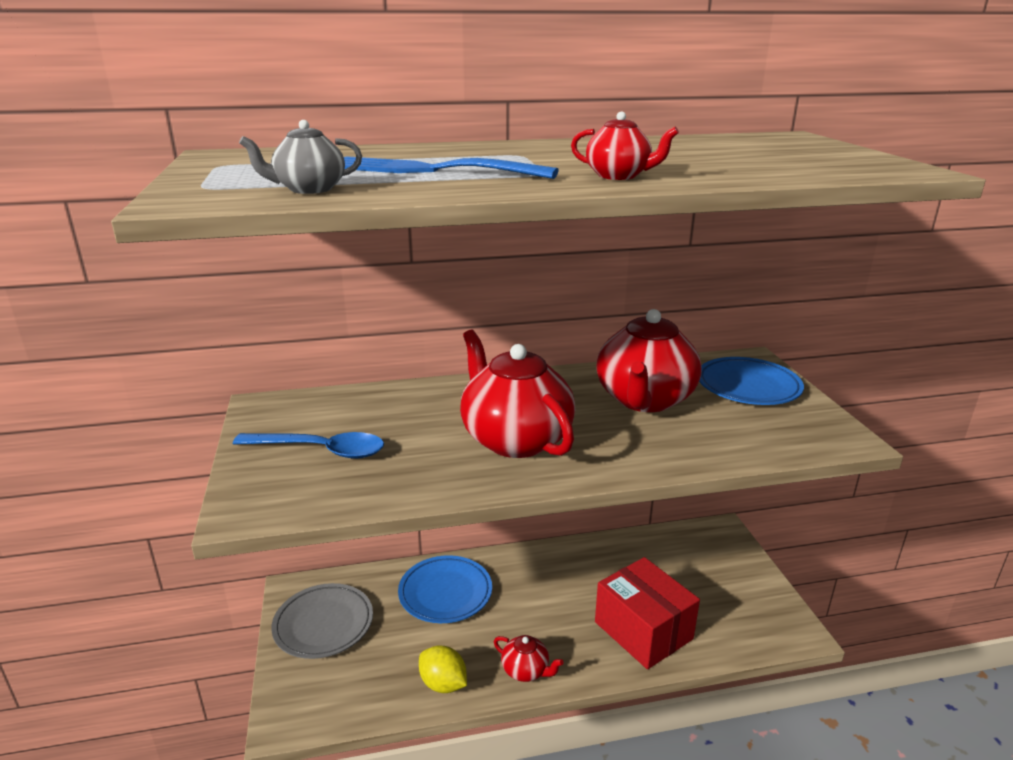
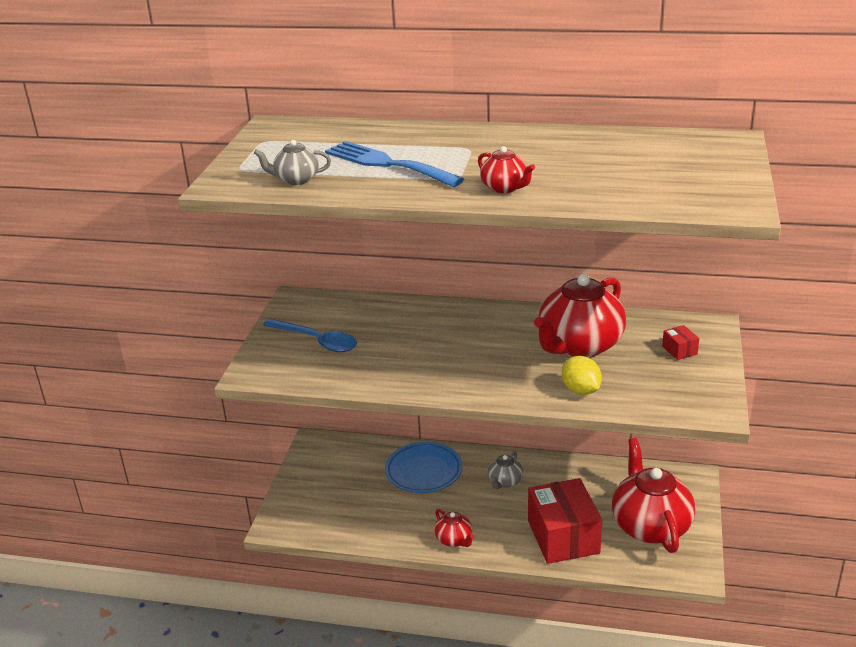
camera: 25 degrees right, 5 degrees up
grey plate [271,583,373,659] -> none
yellow lemon [419,646,467,693] -> yellow lemon moved to [562,356,602,395]
red teapot [460,329,575,458] -> red teapot moved to [612,438,695,553]
blue plate [699,357,804,405] -> red box [662,325,699,360]
none -> grey teapot [488,451,523,489]

